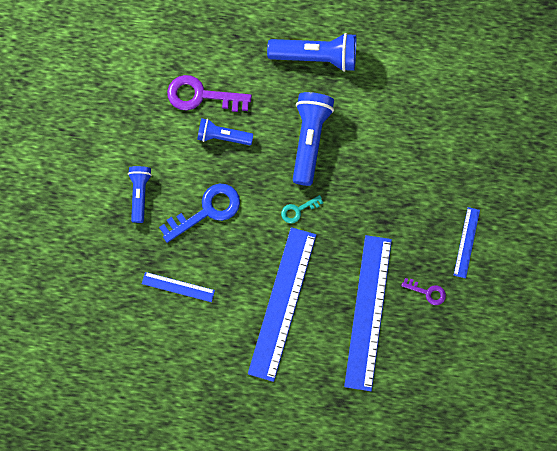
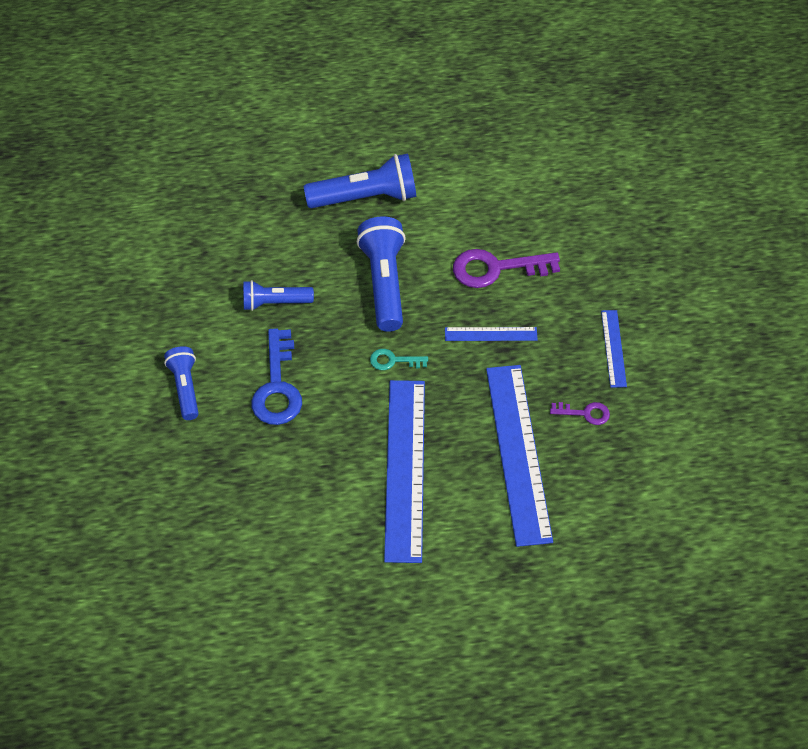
camera: 15 degrees left, 20 degrees down
blue ruler [142,272,215,302] -> blue ruler moved to [445,327,538,341]
blue key [159,184,240,243] -> blue key turned 135 degrees clockwise [251,328,302,425]
purple key [167,75,252,112] -> purple key moved to [453,249,560,288]
turquoise key [281,195,323,223] -> turquoise key turned 45 degrees clockwise [370,349,428,370]

